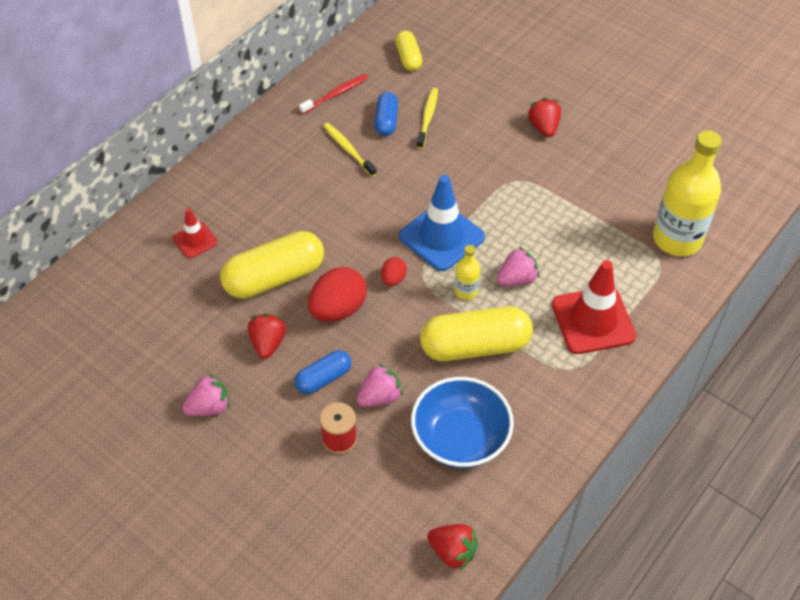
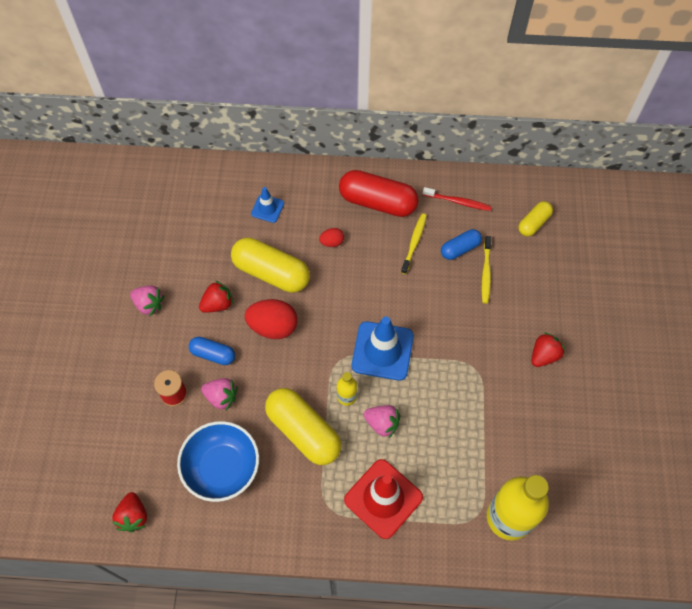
camera: 55 degrees right, 10 degrees up
red traffic cone [173,208,218,258] -> blue traffic cone [251,187,284,223]
red egg [381,257,407,286] -> red egg moved to [319,228,344,247]
yellow toothbrush [417,88,438,149] -> yellow toothbrush turned 120 degrees clockwise [482,236,491,304]
none -> red capsule [339,170,419,217]

